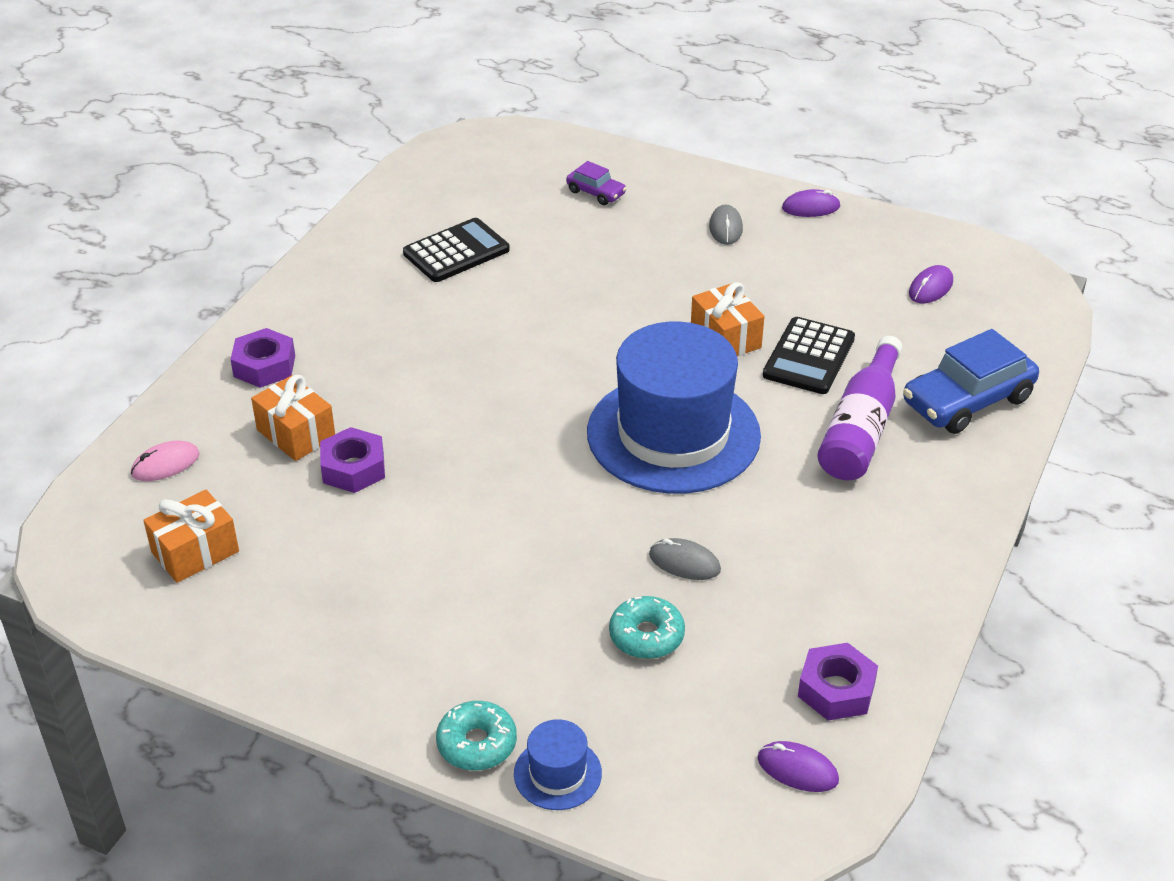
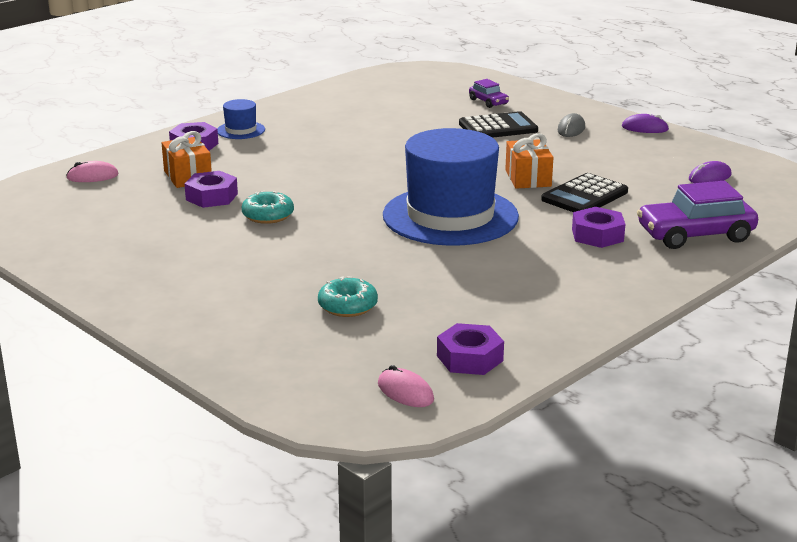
camera: 20 degrees right, 15 degrees down
orange gift [143,490,239,583] -> none
black calculator [403,218,510,282] -> black calculator moved to [459,111,538,138]
turquoise donut [436,701,517,771] -> turquoise donut moved to [241,191,294,224]
blue hat [514,719,602,810] -> blue hat moved to [217,99,265,139]
grey mouse [649,538,721,580] -> none
purple mouse [758,741,839,792] -> pink mouse [378,365,434,407]
purple bottle [817,336,903,481] -> purple nut [572,207,625,248]
blue car [903,329,1039,434] -> purple car [637,181,758,249]

